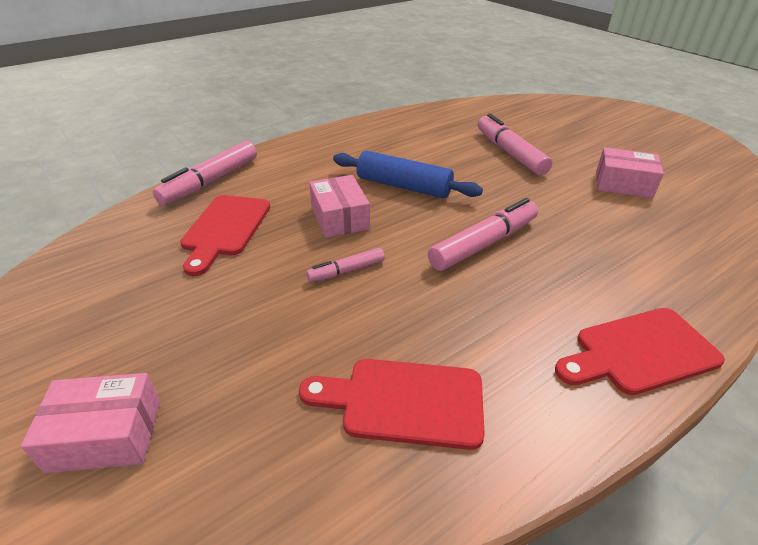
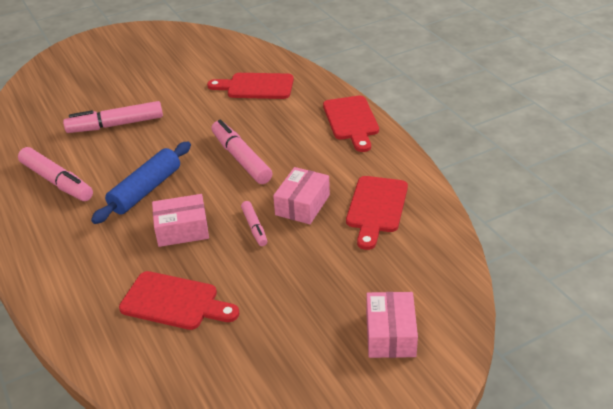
camera: 80 degrees left, 0 degrees up
pink marker [153,141,257,206] -> pink marker moved to [18,147,93,201]
pink box [596,147,664,198] -> pink box moved to [273,167,330,224]
none -> red cutting board [207,73,294,99]

